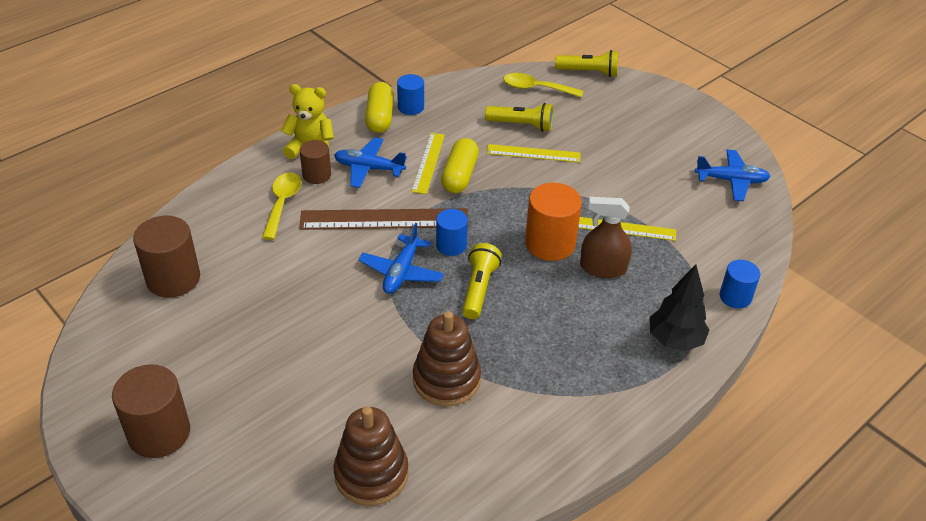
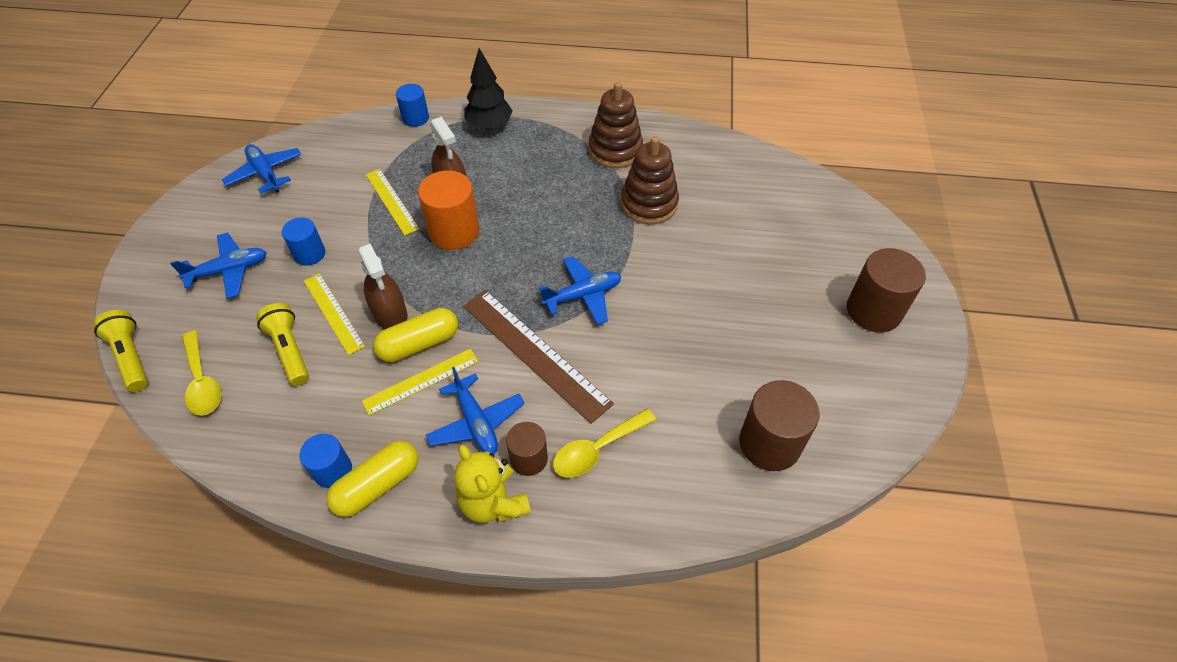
camera: 130 degrees left, 10 degrees up
brown stacking toy [334,406,409,506] -> brown stacking toy moved to [589,82,643,168]
blue cylinder [436,209,468,256] -> blue cylinder moved to [282,218,325,266]
yellow flashlight [462,243,502,319] -> none
none -> blue plane [170,233,267,299]
none -> brown spray bottle [358,243,407,329]

